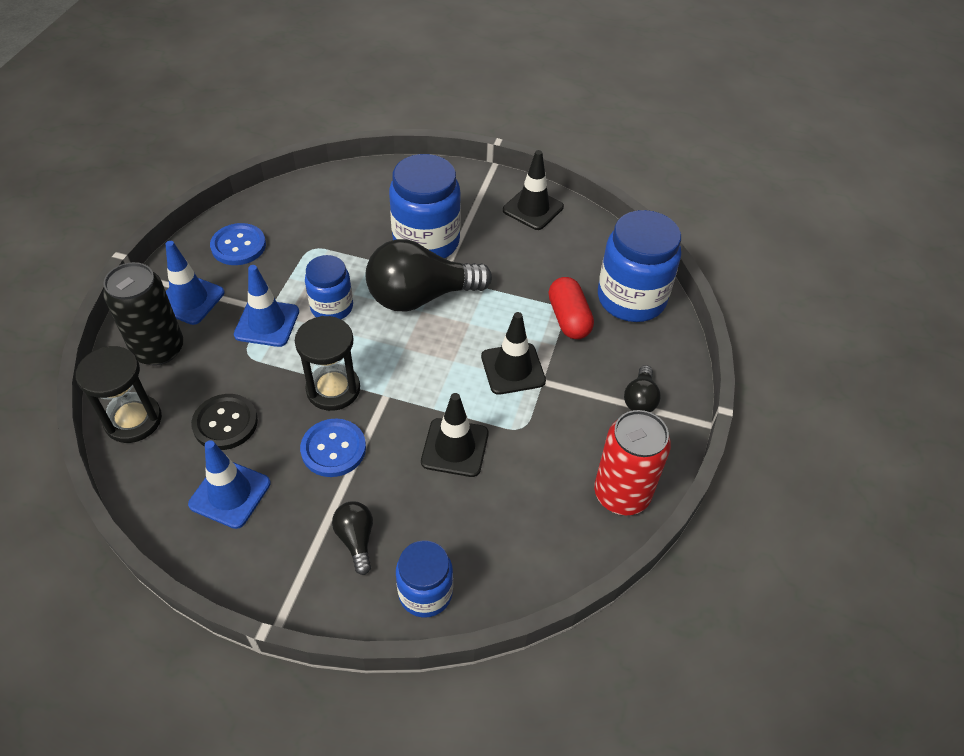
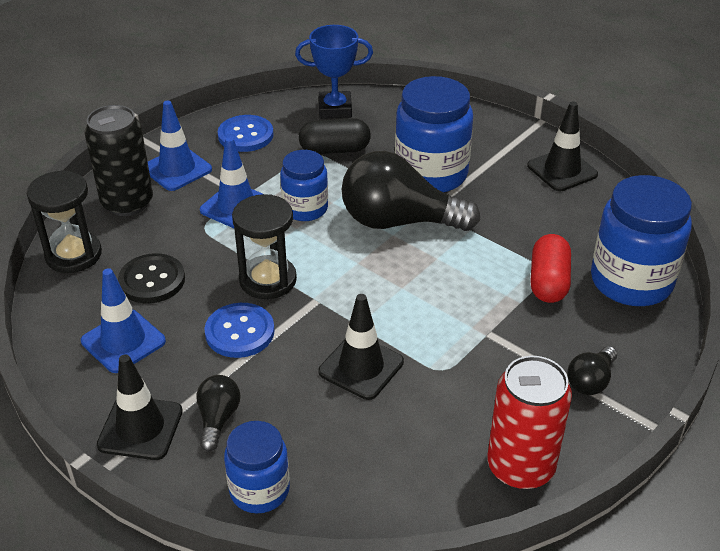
camera: 25 degrees right, 10 degrees down
black traffic cone [481,312,546,395] -> black traffic cone moved to [97,354,183,460]
none -> blue trophy [295,25,373,118]
none -> black capsule [299,118,371,154]

